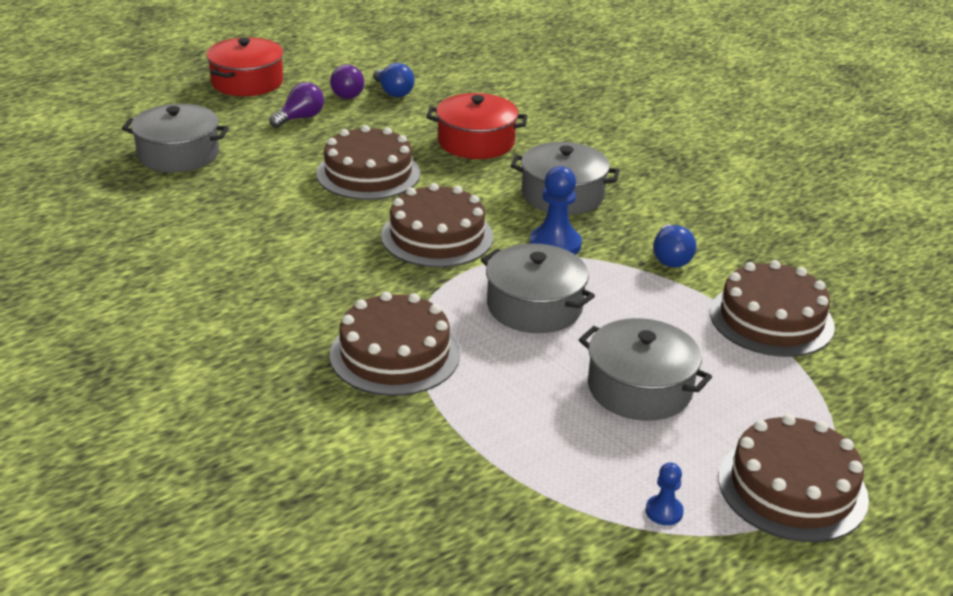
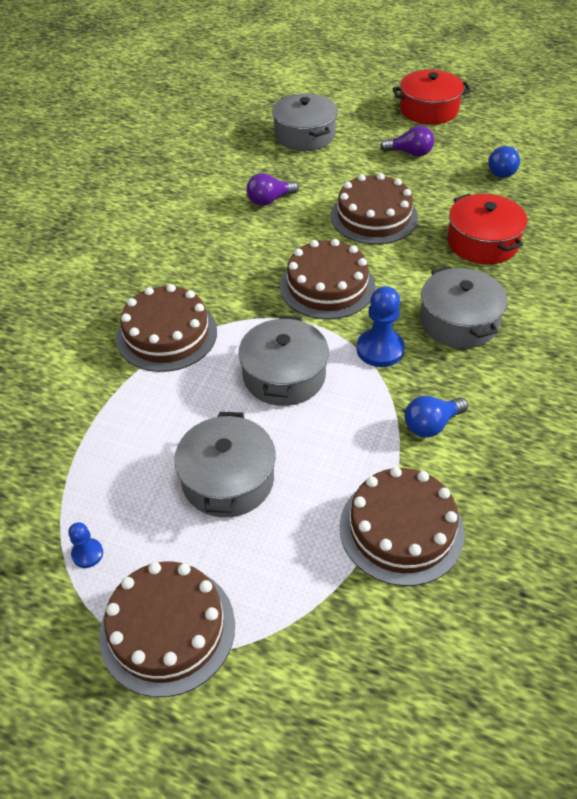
camera: 60 degrees right, 15 degrees up
purple light bulb [330,64,364,99] -> purple light bulb moved to [246,173,299,206]

